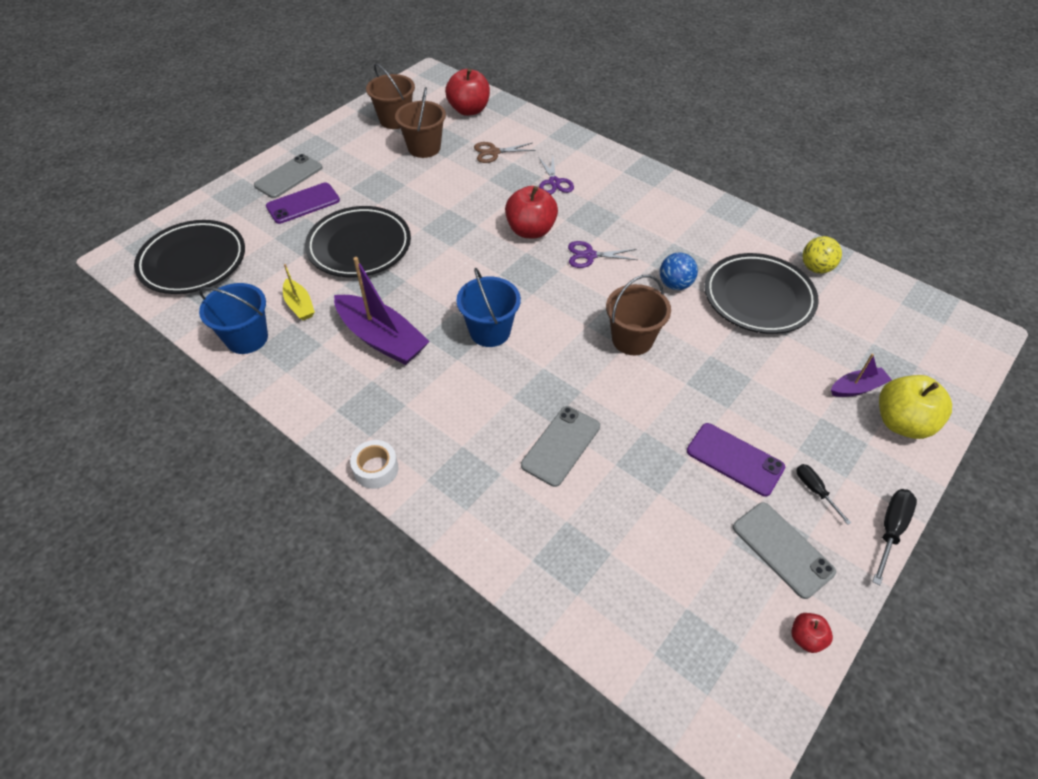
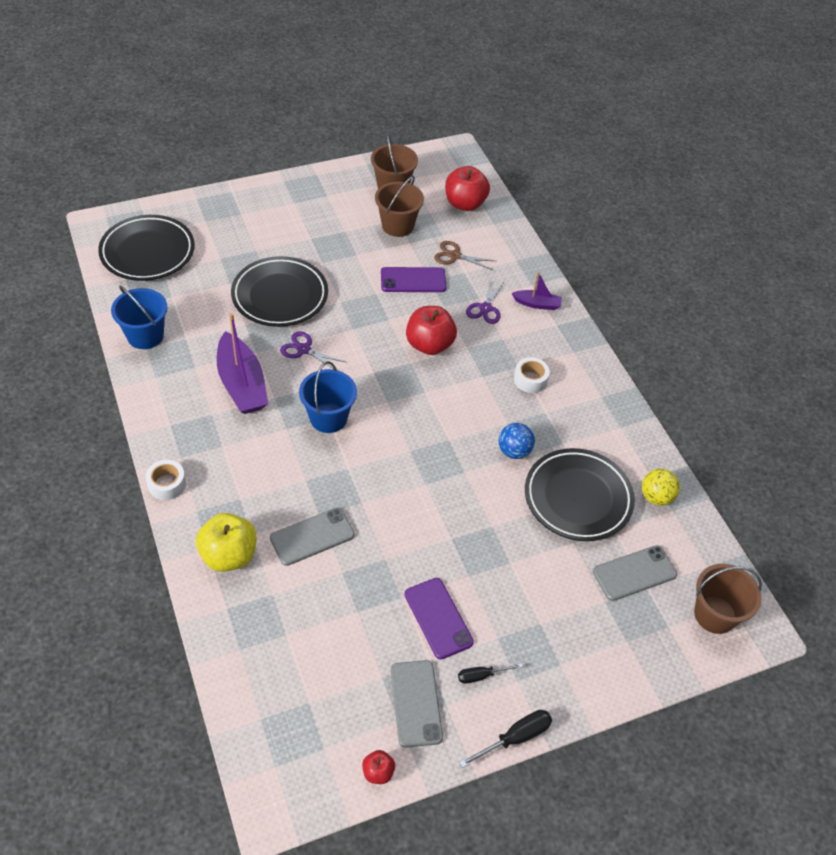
camera: 25 degrees right, 0 degrees up
grey phone [254,154,323,198] -> grey phone moved to [593,545,677,601]
purple phone [266,182,340,224] -> purple phone moved to [381,267,446,292]
yellow boat [283,264,315,320] -> none
purple scissors [568,241,638,268] -> purple scissors moved to [280,331,346,369]
brown bucket [606,275,671,355] -> brown bucket moved to [694,564,762,634]
black screwdriver [797,464,851,525] -> black screwdriver turned 105 degrees counterclockwise [458,663,523,684]
purple boat [831,353,892,397] -> purple boat moved to [512,272,562,310]
yellow apple [879,375,952,439] -> yellow apple moved to [196,513,256,572]
none -> white tape [514,357,550,393]

